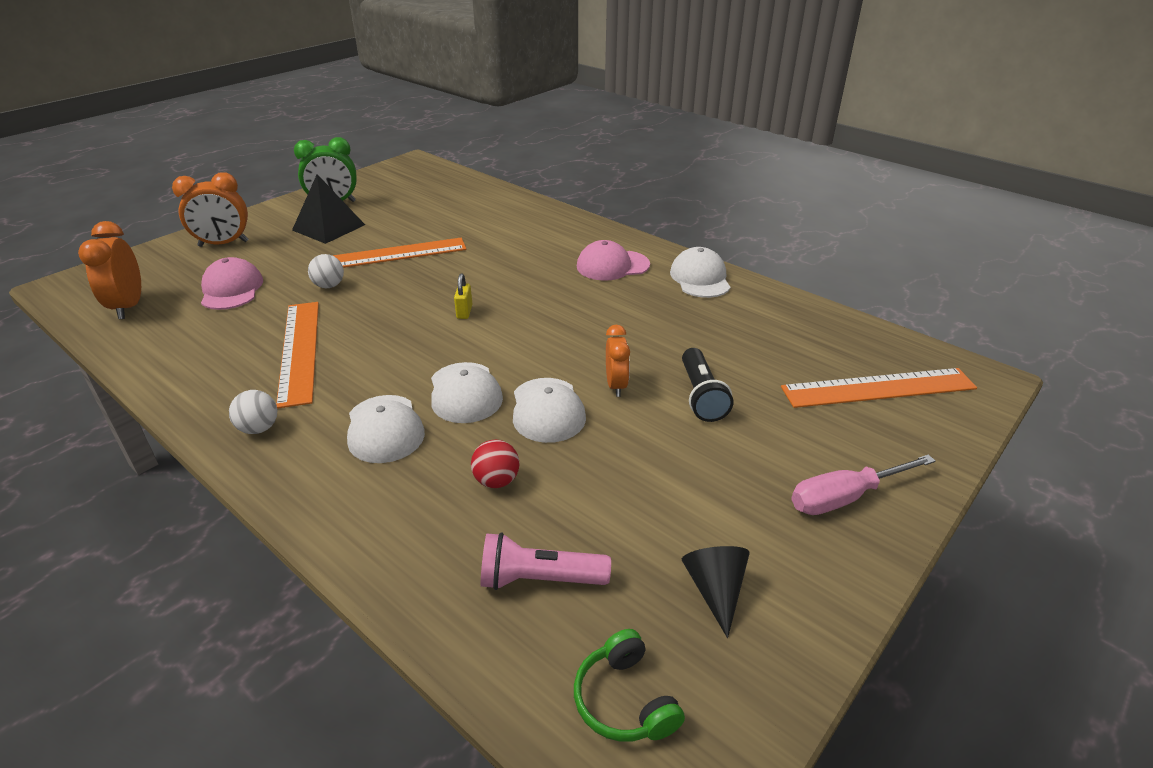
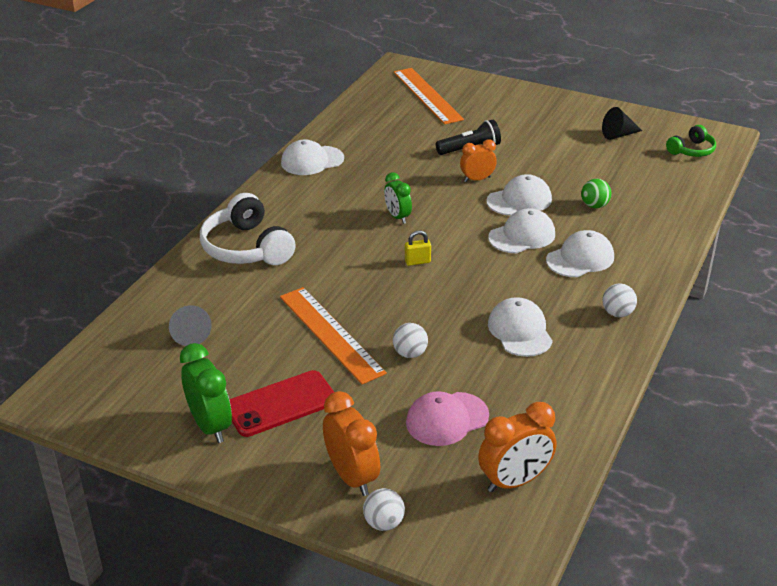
camera: 105 degrees left, 0 degrees up
orange ruler [276,302,319,409] -> white cap [488,297,553,357]
black pyramid [292,174,365,244] -> red phone [229,370,334,437]
red ball [471,440,520,488] -> green ball [581,179,611,208]
pink flashlight [481,532,611,590] -> none
pink cap [577,240,650,281] -> none
pink screwdriver [791,454,935,515] -> none
none -> grey cone [169,305,212,346]
none -> white headphones [200,193,296,265]
none -> white ball [363,488,405,531]
none -> green clock [384,172,412,224]

